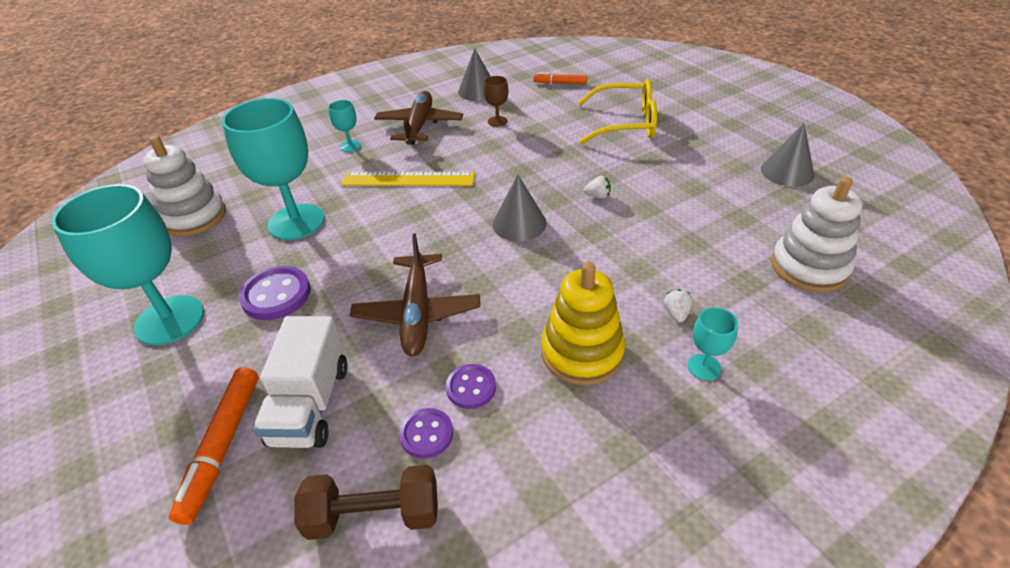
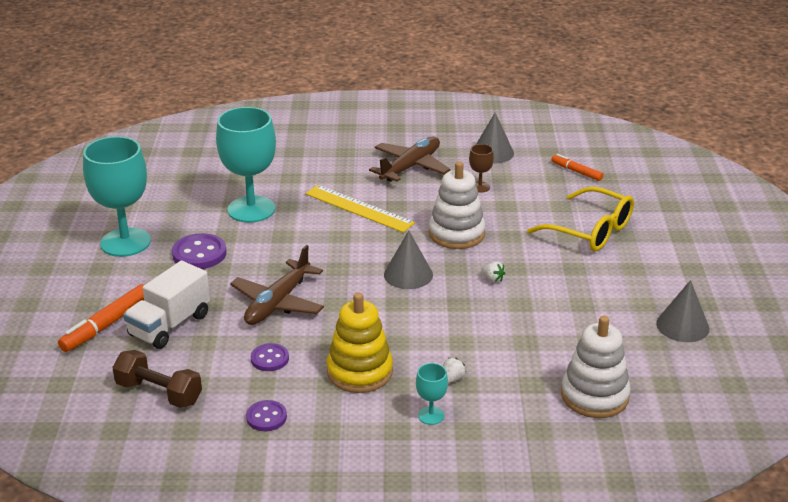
camera: 30 degrees right, 10 degrees down
white stacking toy [143,136,226,237] -> white stacking toy moved to [429,161,486,249]
turquoise goblet [328,100,361,152] -> none
purple button [399,408,453,459] -> purple button moved to [246,400,287,431]

